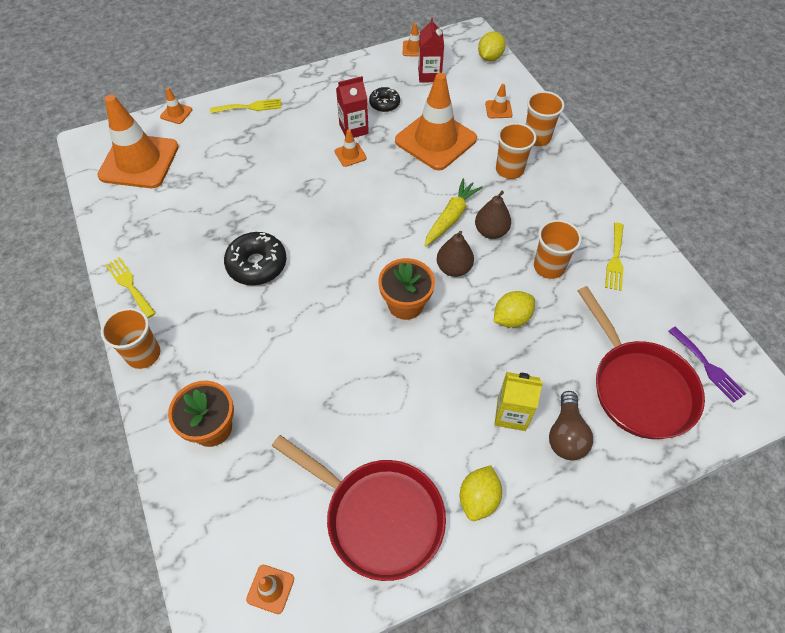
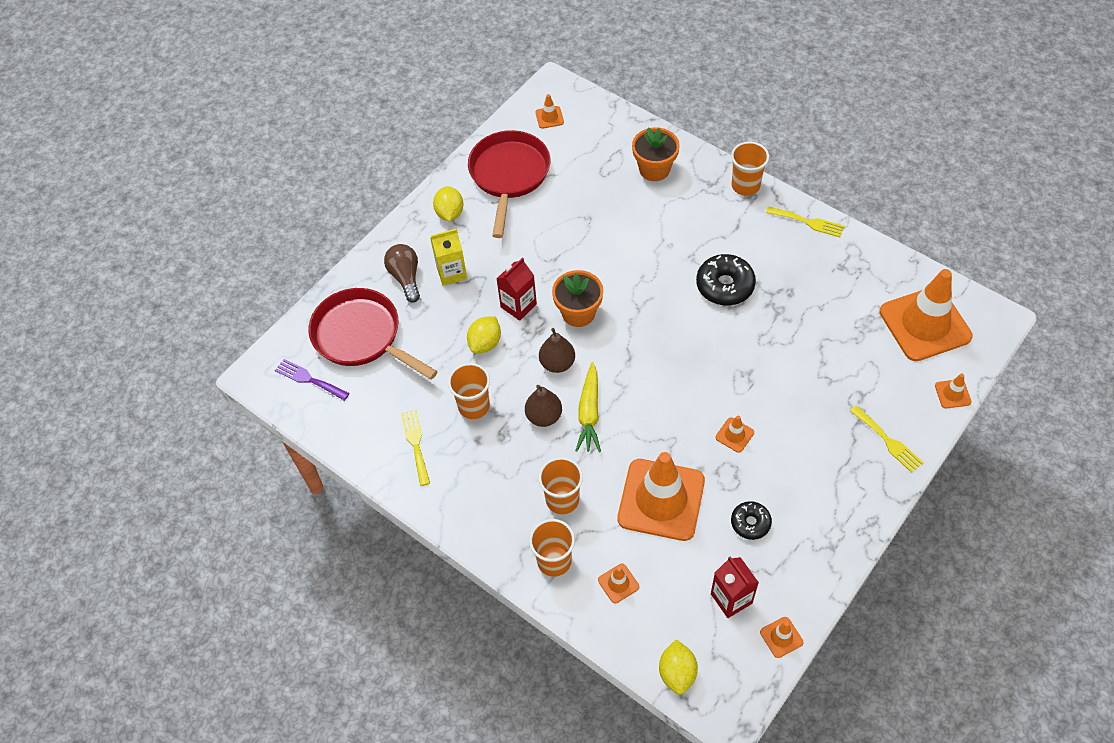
camera: 155 degrees right, 0 degrees up
yellow fork [210,98,282,114] -> yellow fork turned 90 degrees counterclockwise [850,405,924,473]
red pan [272,435,446,581] -> red pan turned 90 degrees clockwise [468,130,550,238]
red carton [336,76,369,138] -> red carton moved to [497,257,537,321]

